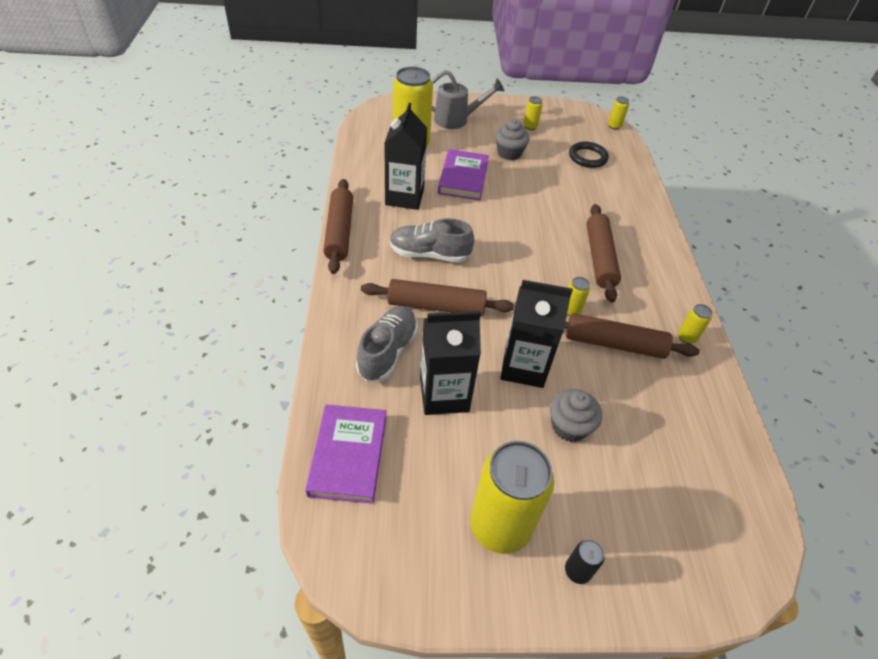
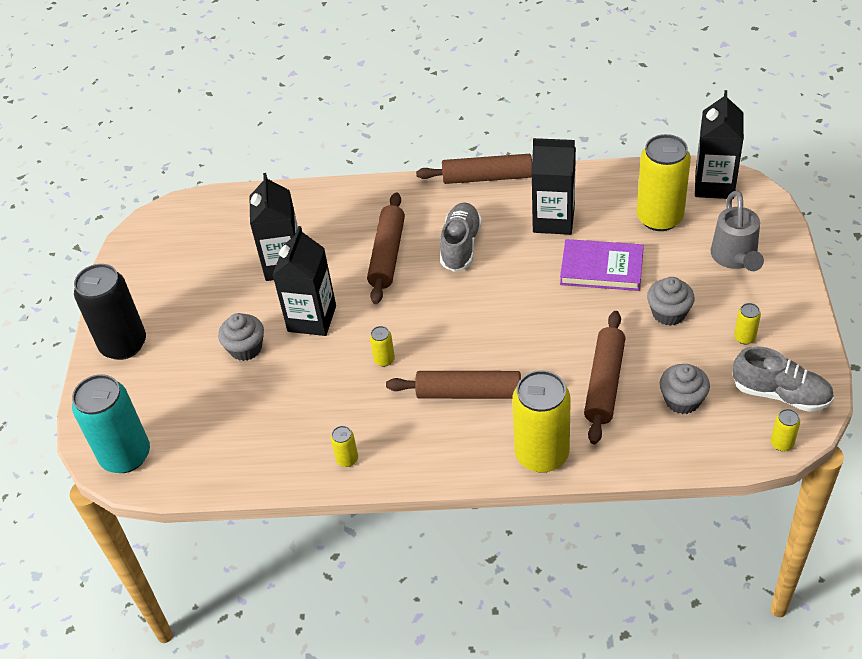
camera: 100 degrees right, 0 degrees up
purple book [305,404,386,504] -> none
grey shoe [356,306,418,382] -> grey shoe moved to [733,346,834,412]
yellow can [470,441,554,554] -> yellow can moved to [512,370,571,473]
brown rolling pin [564,313,700,359] -> brown rolling pin moved to [584,311,625,444]
black can [565,539,605,584] -> black can [74,264,146,360], size x2.37
black ring [569,142,609,168] -> grey cupcake [660,364,710,414]
none -> turquoise can [72,374,150,473]
none -> black carton [695,90,744,199]

